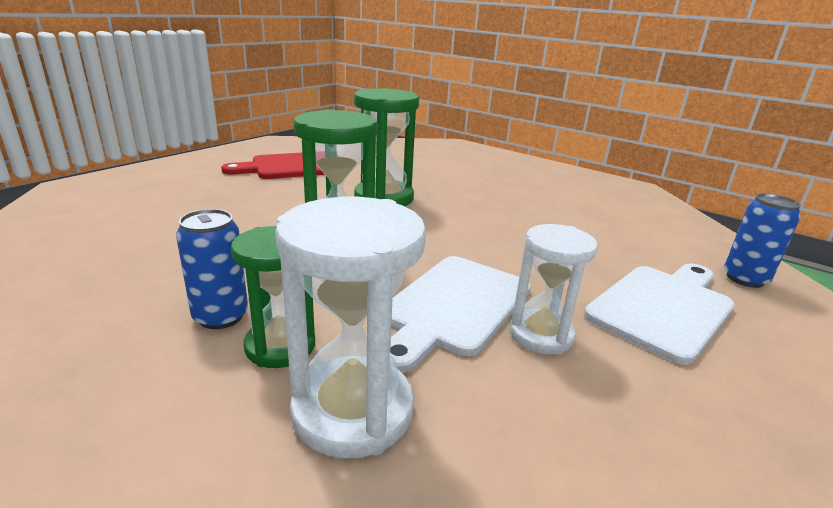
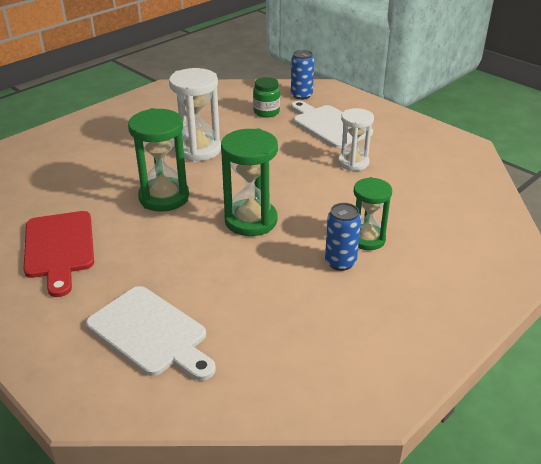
camera: 80 degrees left, 10 degrees up
white hourglass [275,197,426,459] -> white hourglass moved to [169,68,221,162]
white cutting board [390,256,531,373] -> white cutting board moved to [86,286,216,381]
none -> green jar [253,77,280,118]

